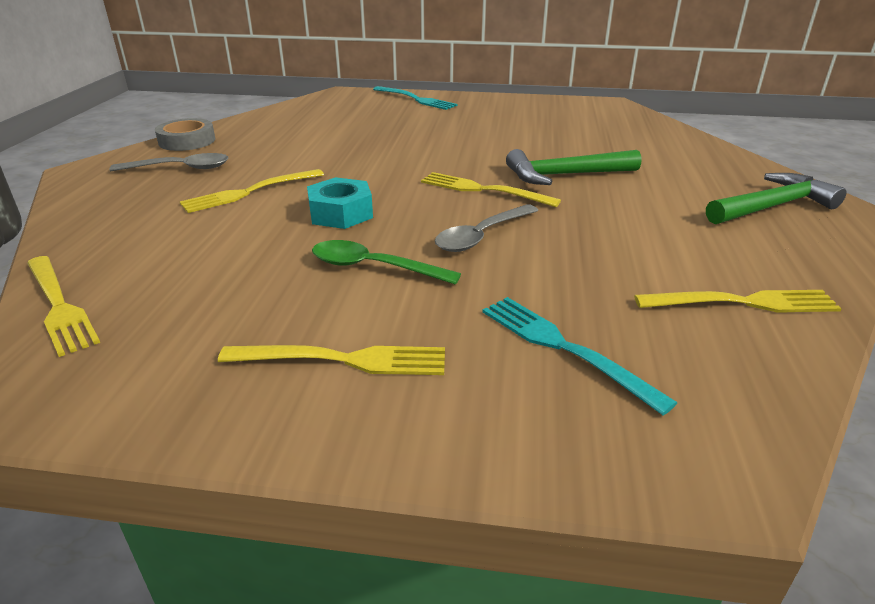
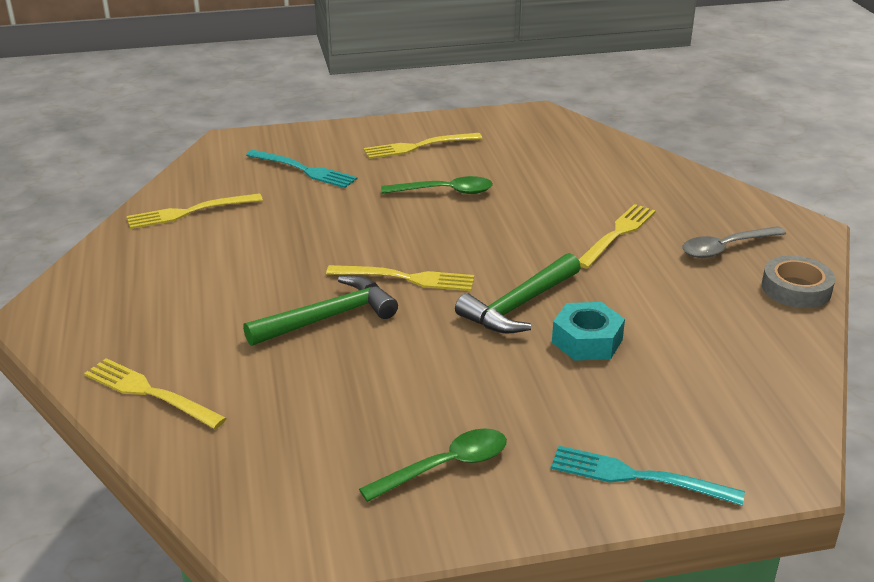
camera: 160 degrees right, 0 degrees up
yellow fork [27,256,100,357] -> yellow fork moved to [84,358,227,429]
turquoise nut [307,177,373,229] -> turquoise nut moved to [552,302,625,361]
grey spoon [435,204,539,252] -> none
green hammer [706,173,847,224] -> green hammer moved to [455,253,581,333]
none -> green spoon [359,428,507,502]

